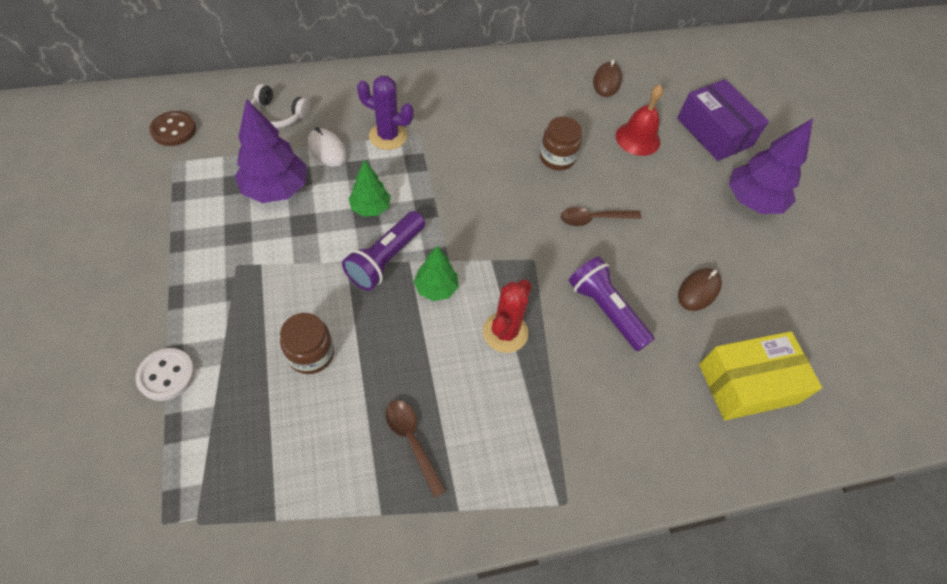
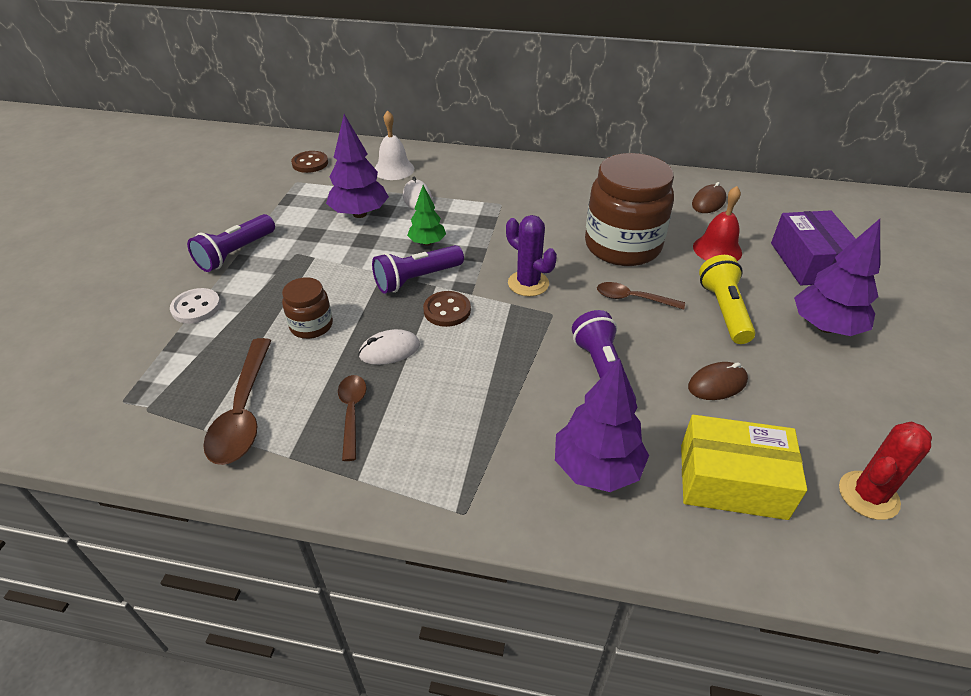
camera: 30 degrees right, 15 degrees down
white headphones [251,84,310,128] -> white bell [375,110,414,180]
purple cactus [357,76,414,150] -> purple cactus moved to [506,215,557,297]
green tree [414,245,459,301] -> brown button [423,291,471,327]
red cactus [483,280,531,353] -> red cactus moved to [839,421,932,520]
brown jar [540,116,582,170] -> brown jar [585,153,674,266], size x2.05
none -> purple flashlight [187,214,275,272]
none -> brown spoon [203,338,272,465]
none -> white mouse [358,329,420,365]
none -> purple tree [555,358,649,492]
none -> yellow flashlight [699,255,755,344]

